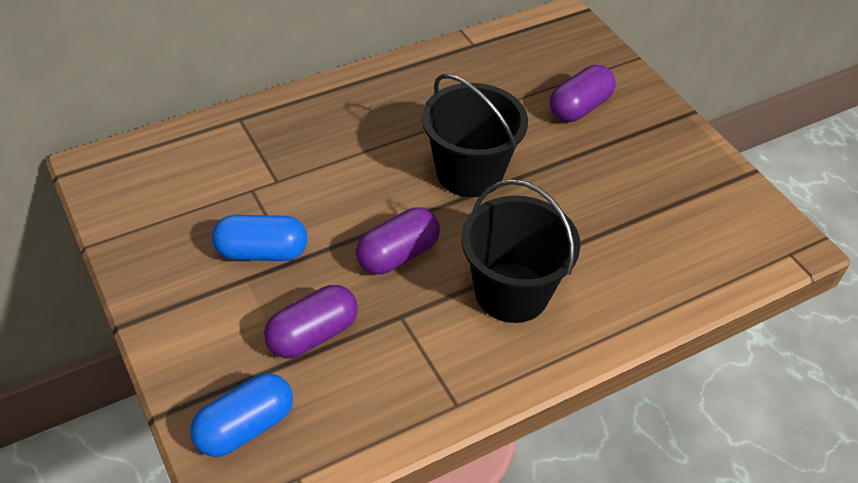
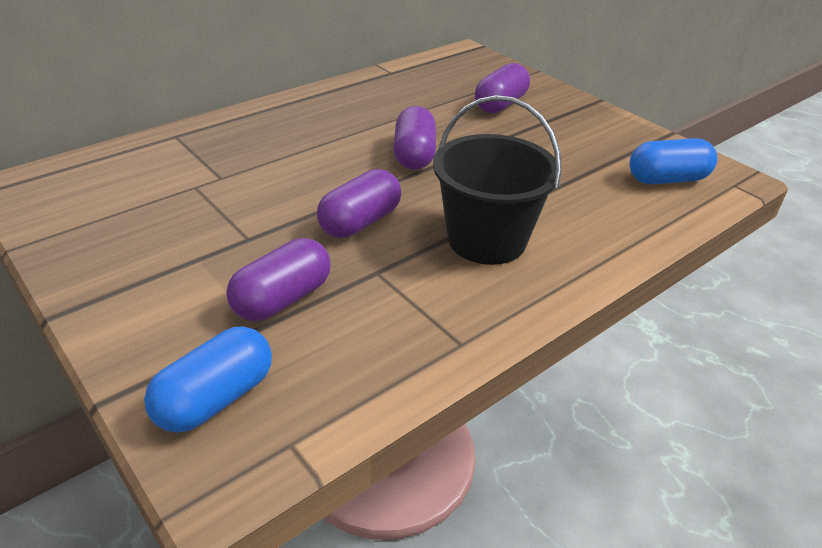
camera: 10 degrees left, 10 degrees down
blue capsule [212,215,308,261] -> blue capsule moved to [630,138,718,184]
black bucket [422,74,528,197] -> purple capsule [394,106,436,170]

